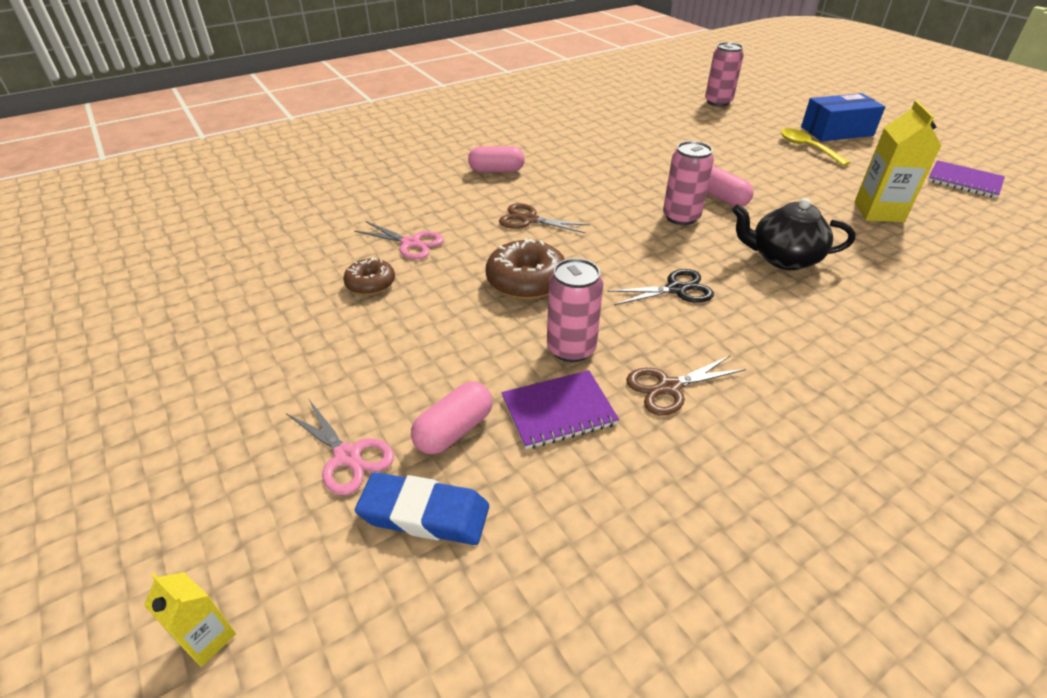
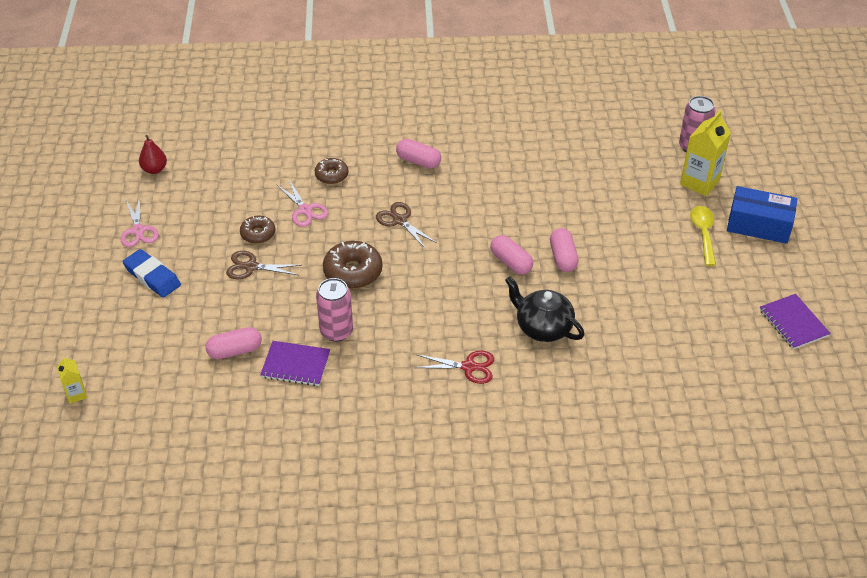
camera: 30 degrees right, 5 degrees up
pink scissors [286,398,394,495] -> pink scissors moved to [120,196,159,247]
blue eraser [355,472,489,545] -> blue eraser moved to [122,249,181,298]
black scissors [607,269,714,305] -> none
brown scissors [626,355,746,416] -> brown scissors moved to [226,251,301,279]
pink can [663,141,714,225] -> pink capsule [490,235,533,275]
yellow carton [855,101,941,222] -> yellow carton moved to [680,110,731,196]
none -> red pear [139,135,167,174]
none -> brown donut [315,158,348,184]
none -> red scissors [414,351,494,384]

